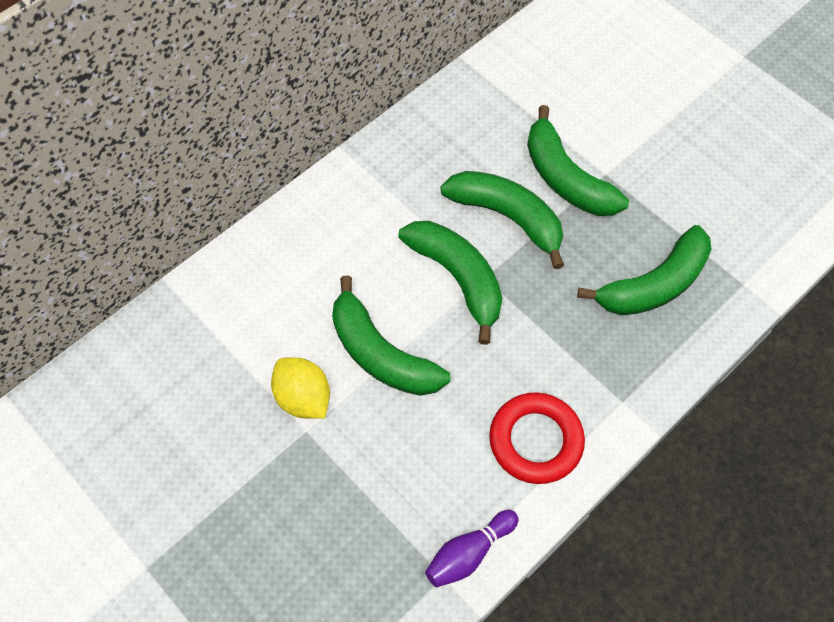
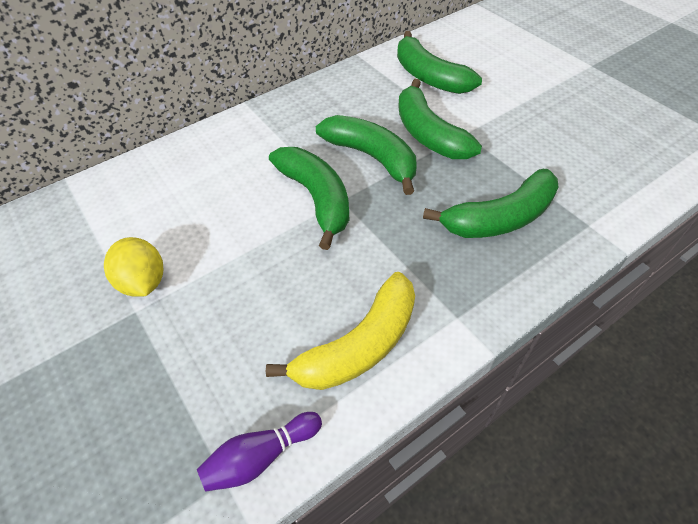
camera: 10 degrees right, 10 degrees down
green banana [332,275,450,396] -> green banana moved to [397,31,482,94]
red ring [489,392,585,484] -> yellow banana [266,272,415,390]

